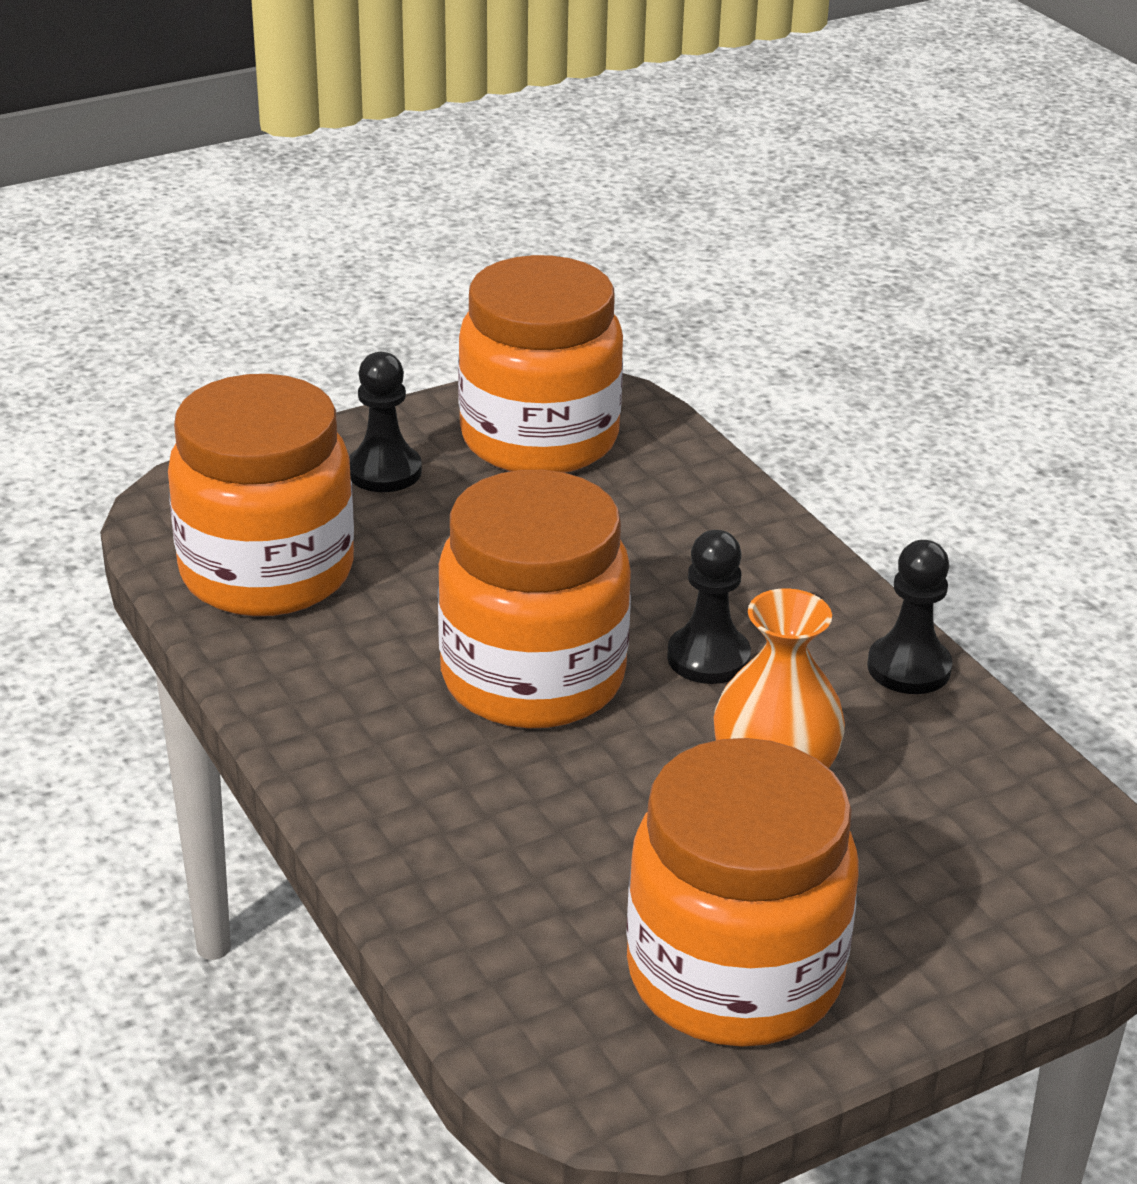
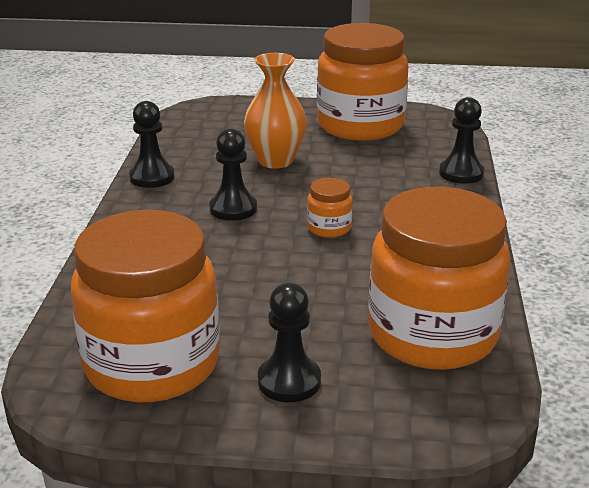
camera: 145 degrees left, 5 degrees down
orange jar [438,470,631,728] -> orange jar [307,178,353,238], size x0.41
none -> black pawn [439,97,484,184]

